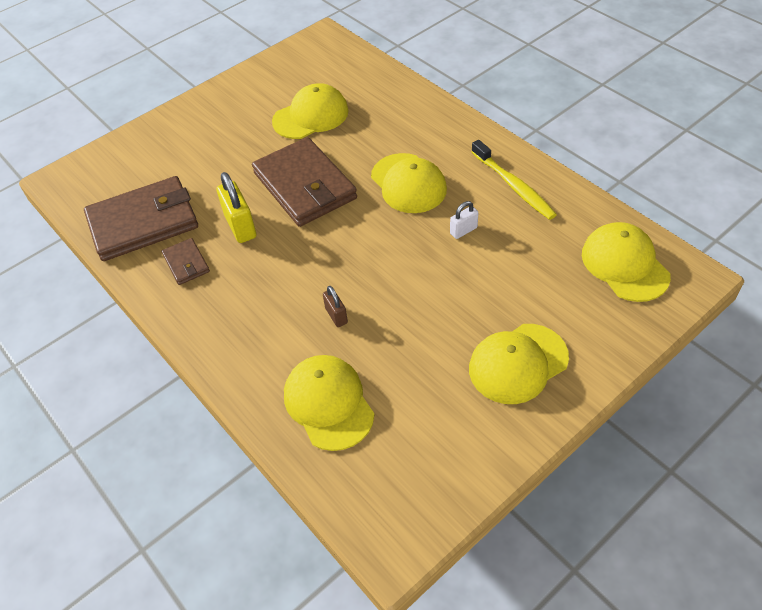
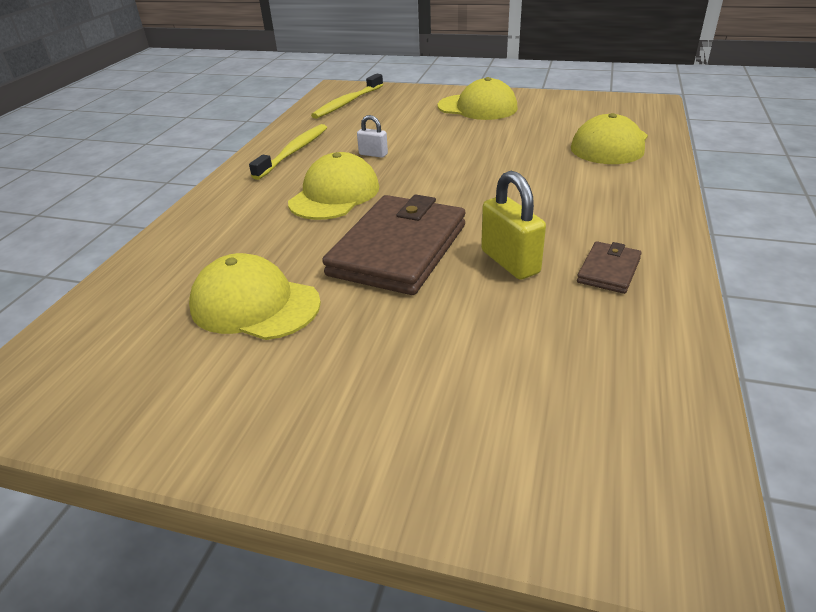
camera: 125 degrees left, 15 degrees down
brown wallet [84,176,198,261] -> none
yellow padlock [216,172,257,243] -> yellow padlock turned 60 degrees counterclockwise [481,171,546,280]
brown padlock [323,286,348,327] -> none
yellow cap [582,222,671,302] -> yellow toothbrush [311,74,383,119]

